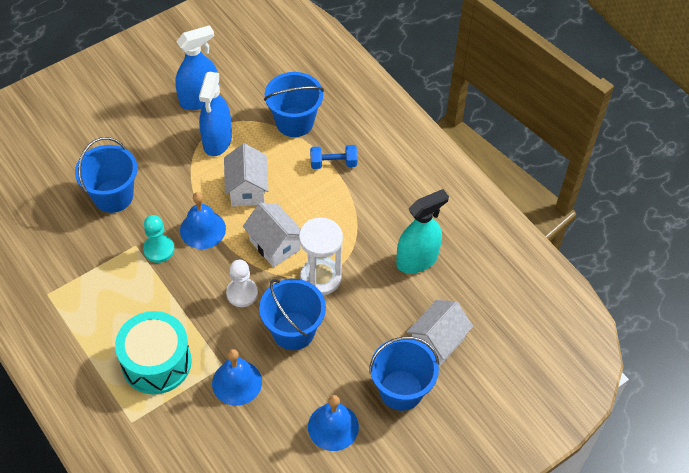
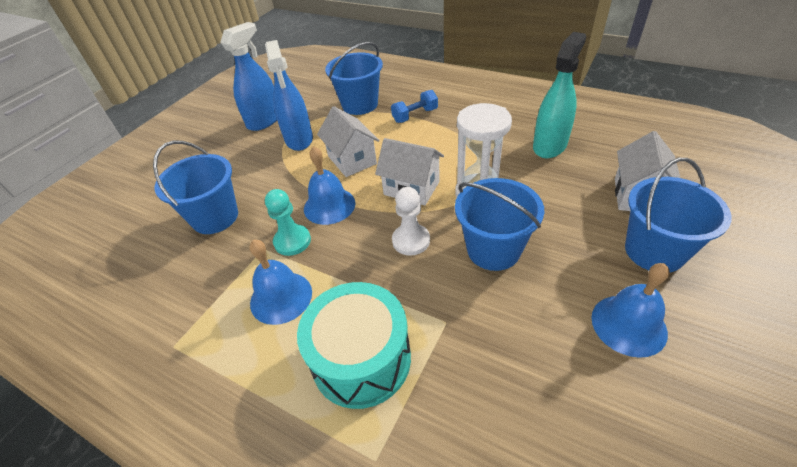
camera: 20 degrees left, 10 degrees down
blue bell [212,349,262,406] -> blue bell moved to [249,239,312,325]

